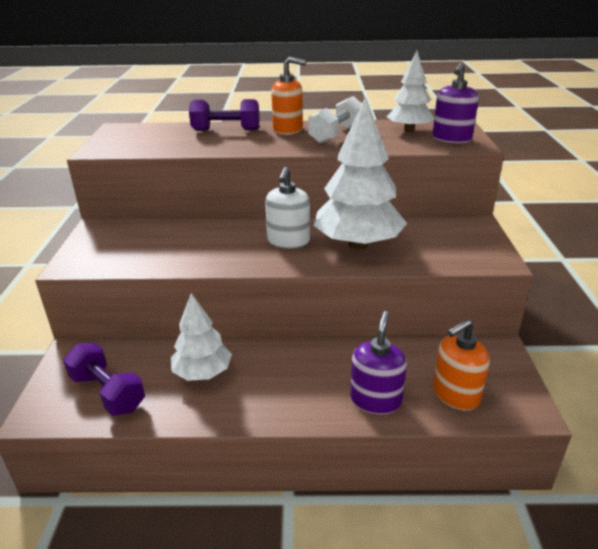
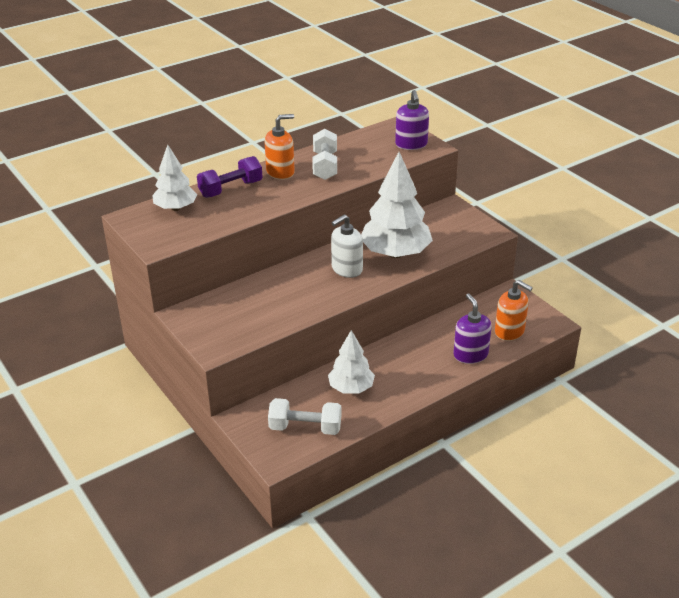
camera: 35 degrees left, 5 degrees up
purple dumbbell [63,343,145,416] -> white dumbbell [268,398,341,435]
white soap dispenser [265,167,310,249] -> white soap dispenser turned 75 degrees clockwise [331,214,363,278]
white tree [387,51,434,132] -> white tree moved to [152,145,197,211]
orange soap dispenser [433,319,490,411] -> orange soap dispenser turned 75 degrees counterclockwise [495,280,533,341]

